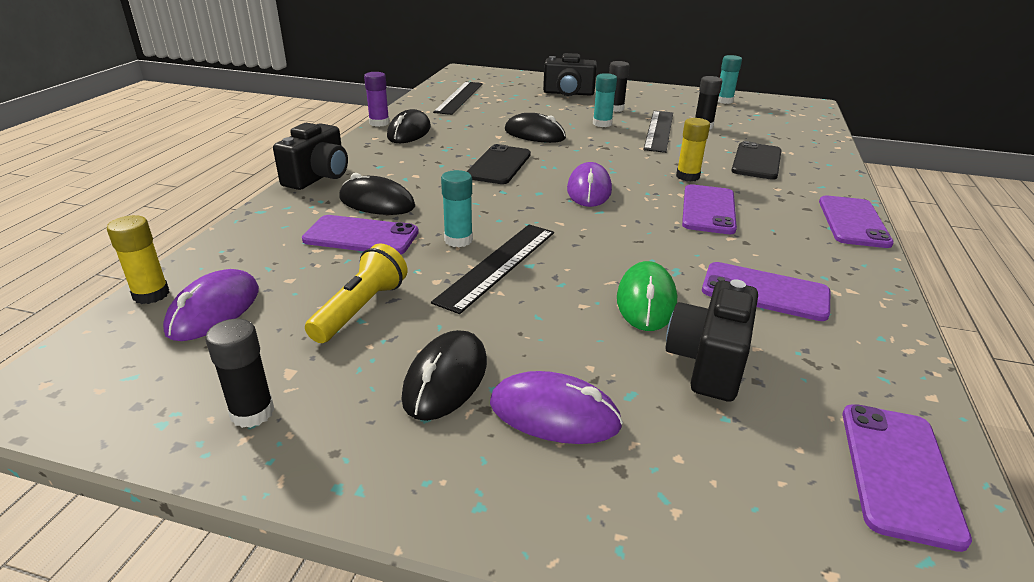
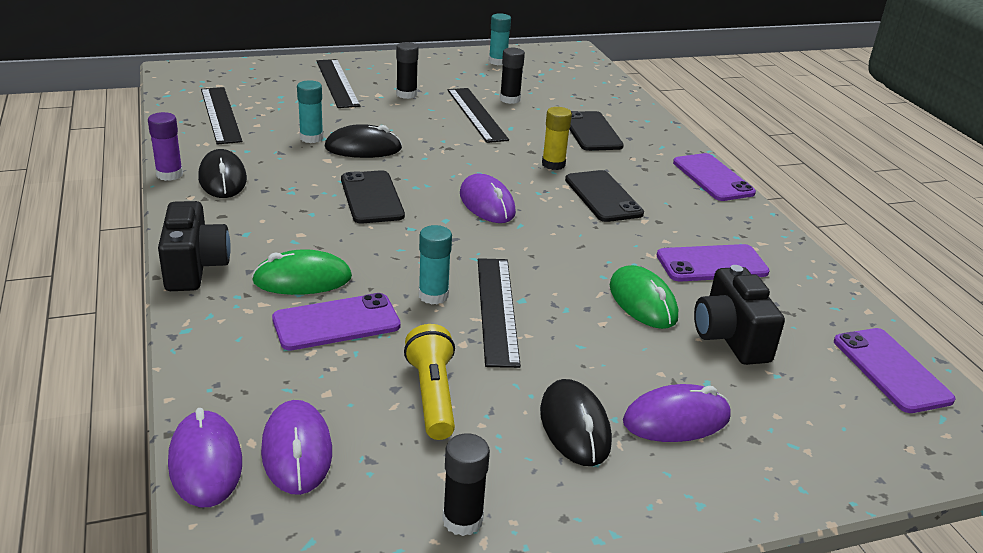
camera: 35 degrees left, 0 degrees up
yellow glue stick [107,215,170,304] -> purple mouse [168,408,242,507]
black mouse [339,173,415,215] -> green mouse [252,249,352,295]
black camera [543,53,597,96] -> black ruler [317,59,360,108]
turquoise glue stick [593,73,617,127] -> turquoise glue stick moved to [297,80,323,143]
purple phone [682,184,737,234] -> black phone [565,170,644,222]

